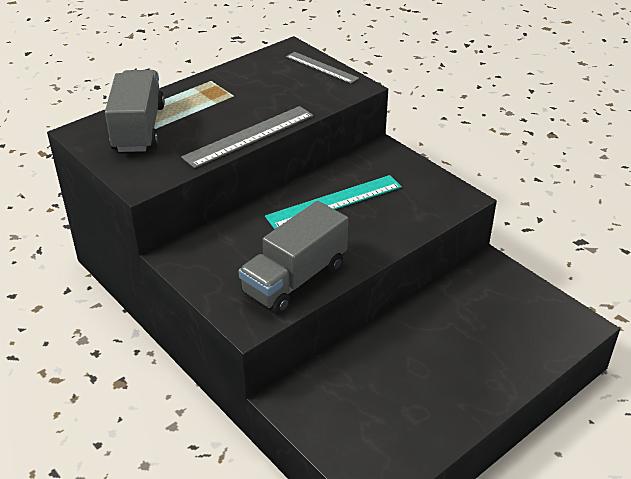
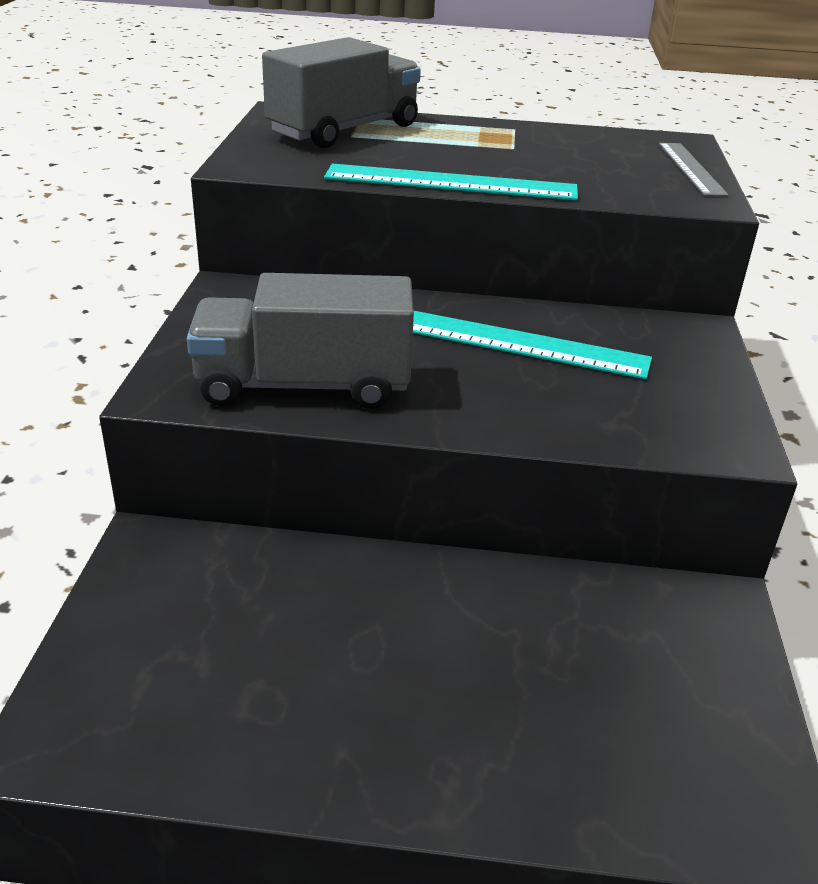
camera: 45 degrees right, 5 degrees down
grey ruler [181,106,313,168] -> turquoise ruler [324,164,578,201]

